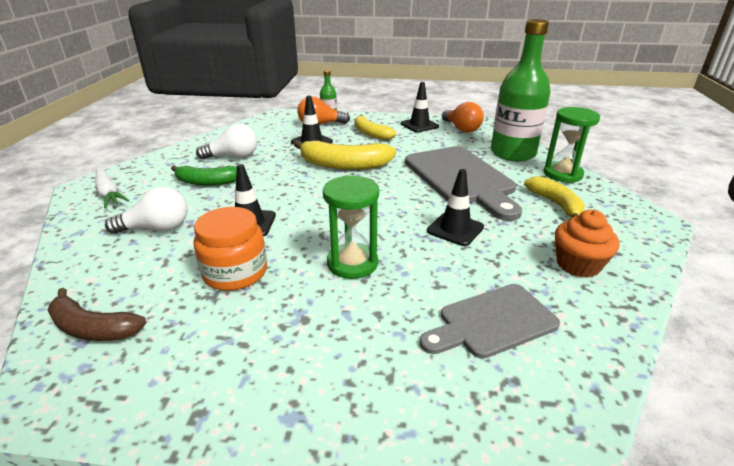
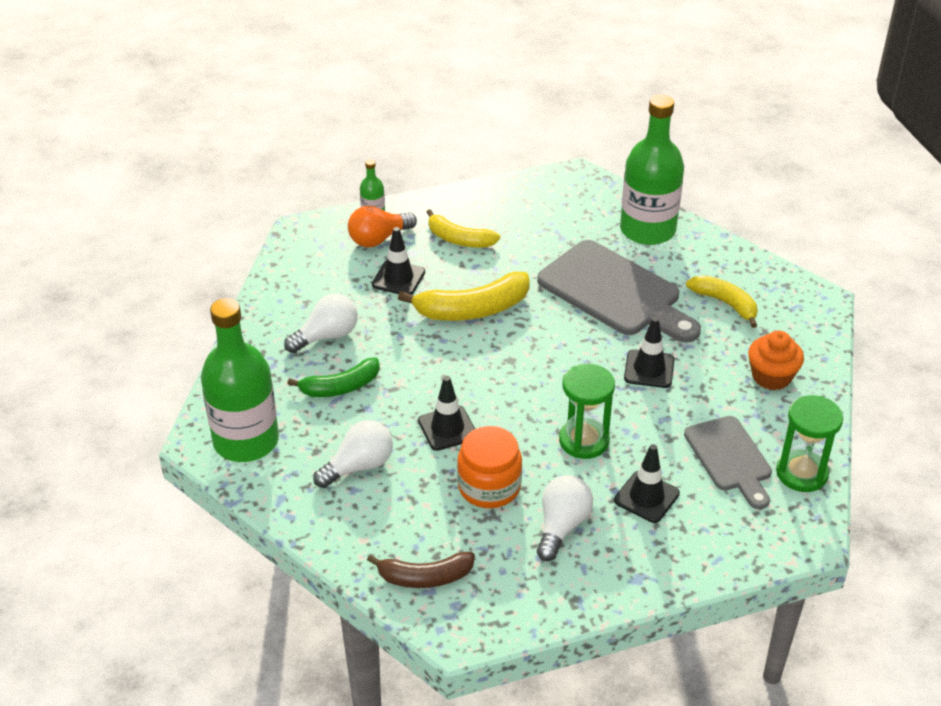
camera: 25 degrees left, 10 degrees up
white carrot [96,168,129,208] -> green bottle [201,298,279,462]
black traffic cone [401,82,439,133] -> black traffic cone moved to [614,444,680,523]
grey cutting board [420,284,560,359] -> grey cutting board turned 60 degrees counterclockwise [684,416,772,509]
orange light bulb [442,102,484,133] -> none
green hourglass [544,107,600,183] -> green hourglass moved to [776,395,843,492]
none -> white light bulb [537,475,593,561]

